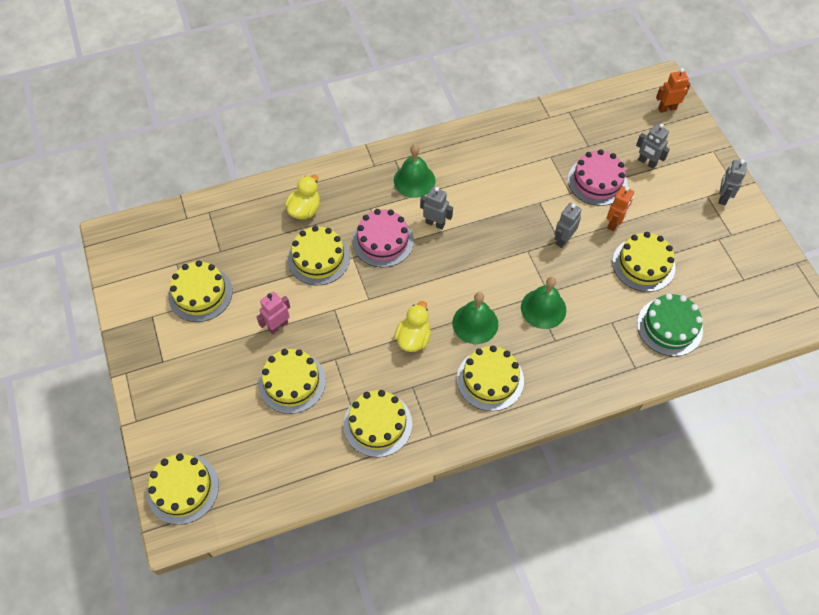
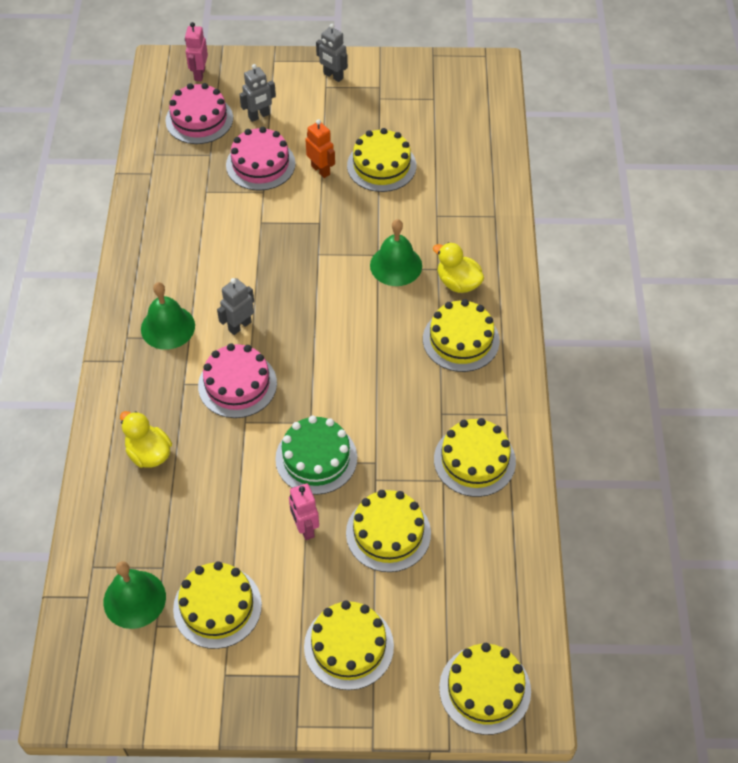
camera: 70 degrees left, 5 degrees down
yellow cake [288,226,350,286] -> yellow cake moved to [304,601,394,690]
yellow duck [394,301,431,352] -> yellow duck moved to [433,242,484,293]
green bell [452,292,498,344] -> green bell moved to [103,561,166,629]
grey robot [554,203,582,248] -> none
green cake [637,293,703,357] -> green cake moved to [275,416,357,495]
orange robot [656,68,690,113] -> pink robot [185,22,208,81]
none -> pink cake [165,83,233,144]

